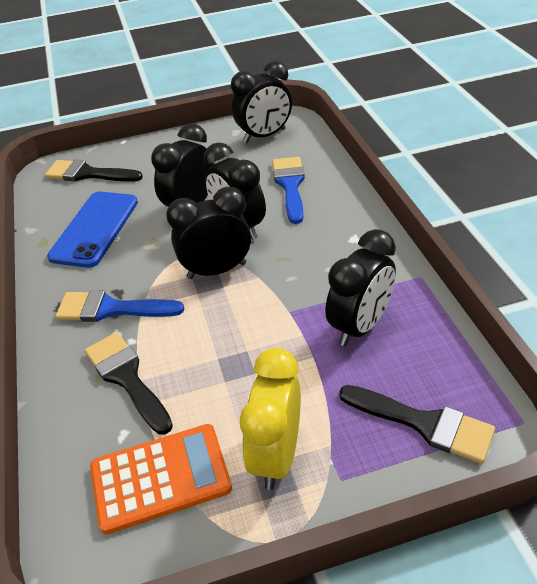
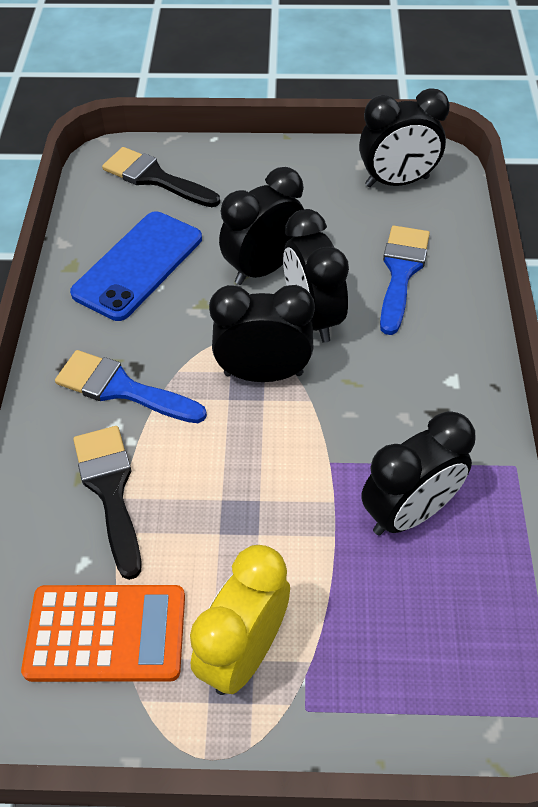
camera: 15 degrees right, 10 degrees up
black brush [339,385,495,464] -> none

